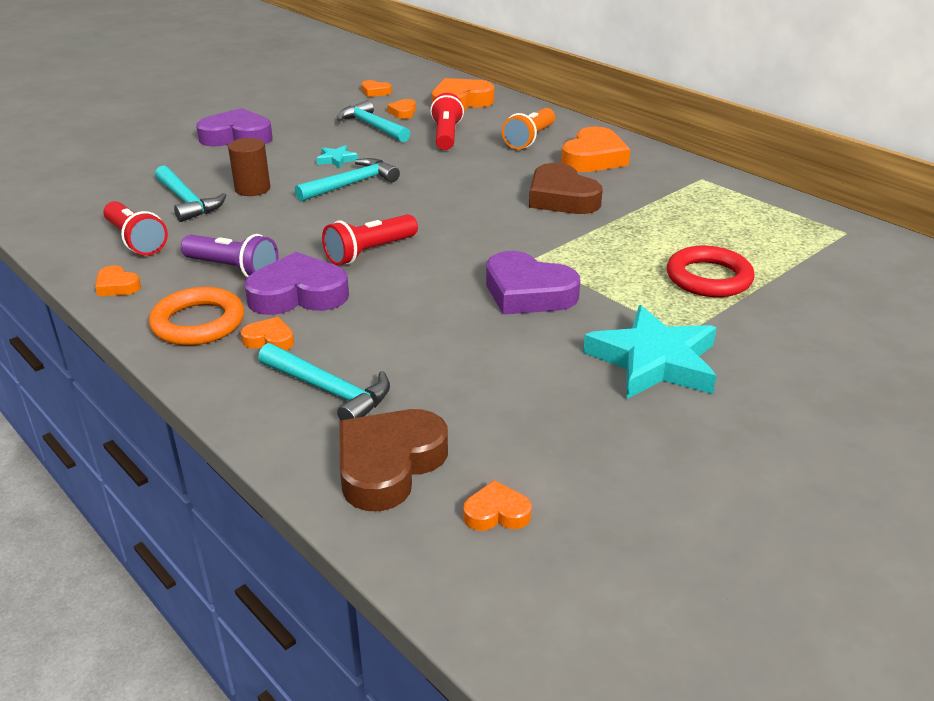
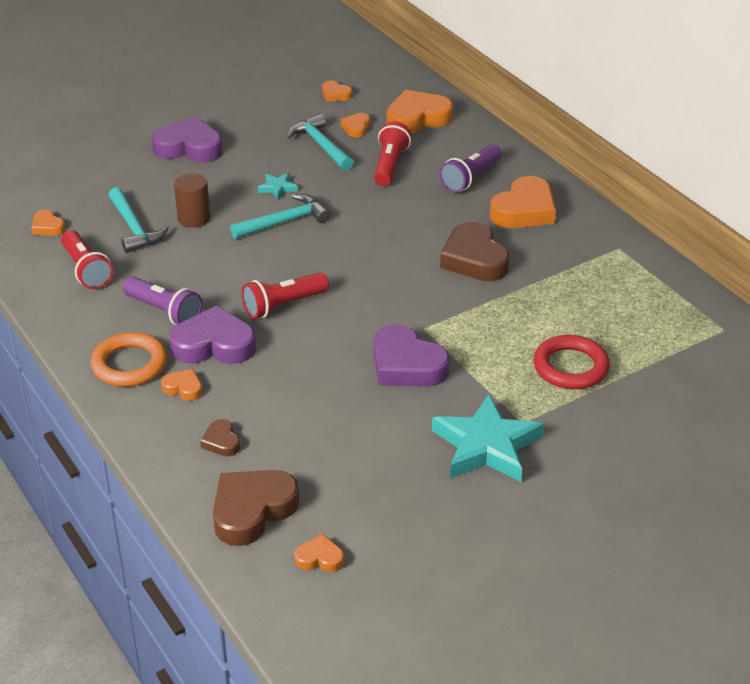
camera: 10 degrees right, 5 degrees up
orange heart [95,265,141,296] -> orange heart moved to [31,210,65,236]
turquoise hammer [258,343,390,421] -> brown heart [200,419,240,456]
orange flashlight [502,108,555,149] -> purple flashlight [439,144,502,193]

